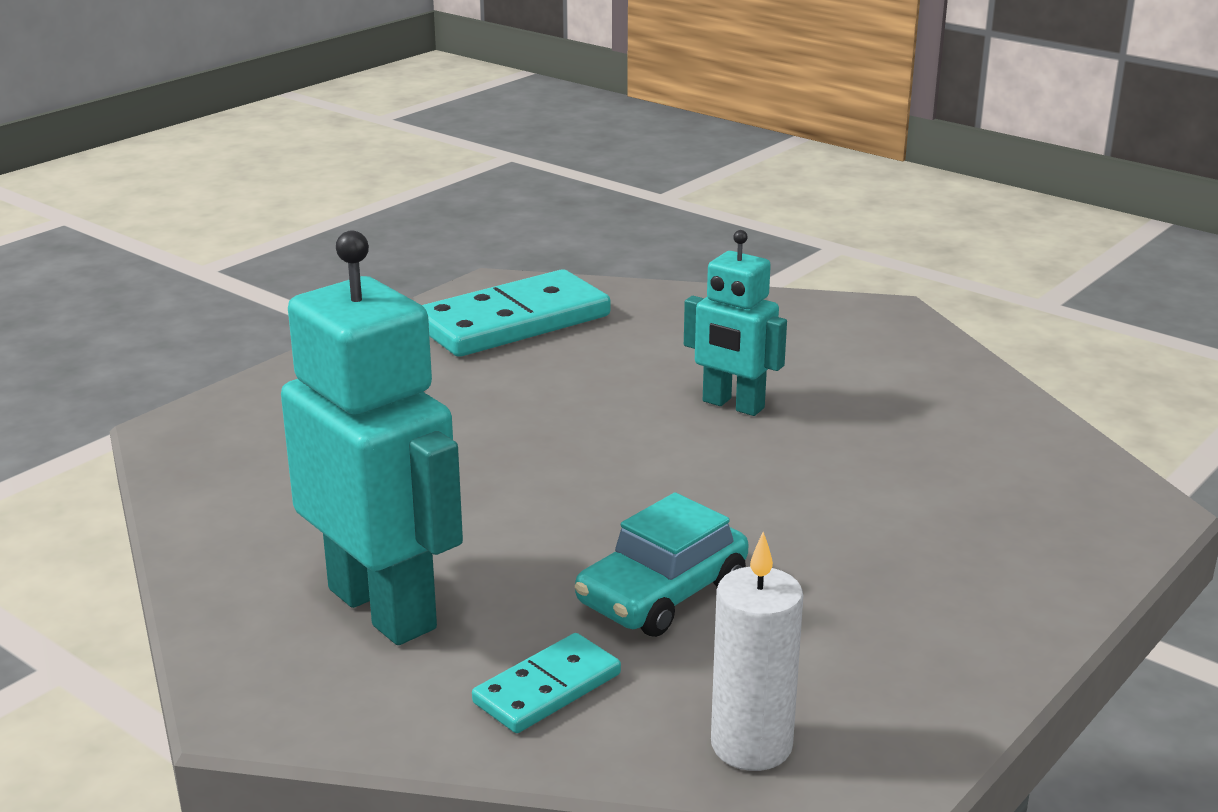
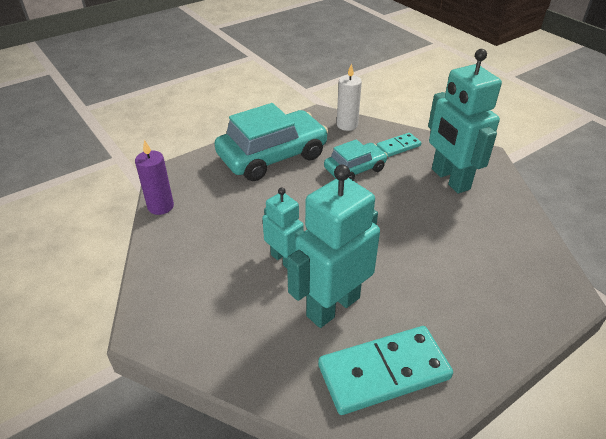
camera: 165 degrees left, 15 degrees up
none -> purple candle [135,140,174,215]
none -> turquoise car [214,103,328,181]
none -> turquoise robot [287,165,380,328]

